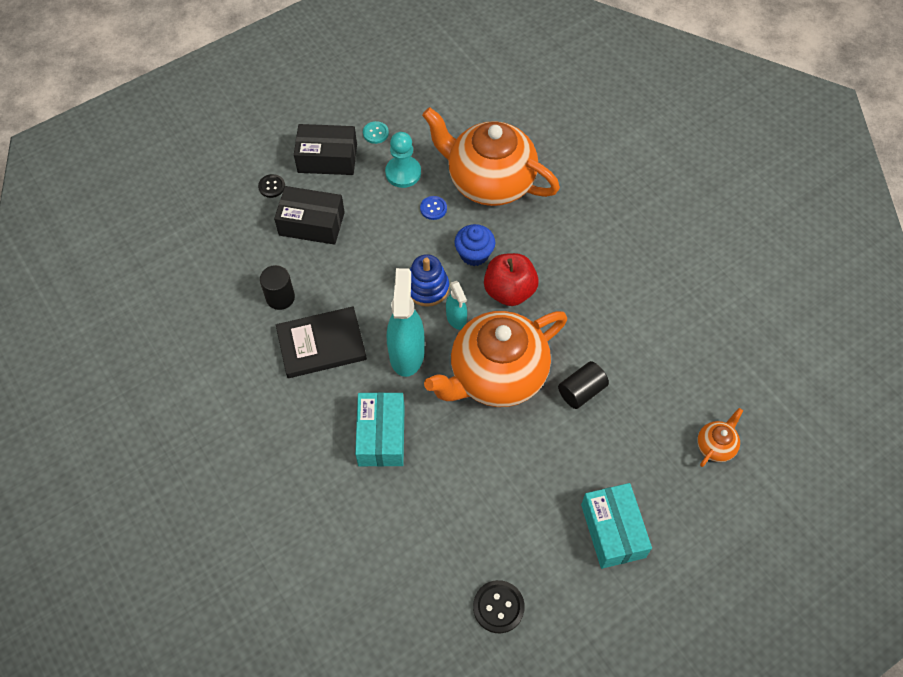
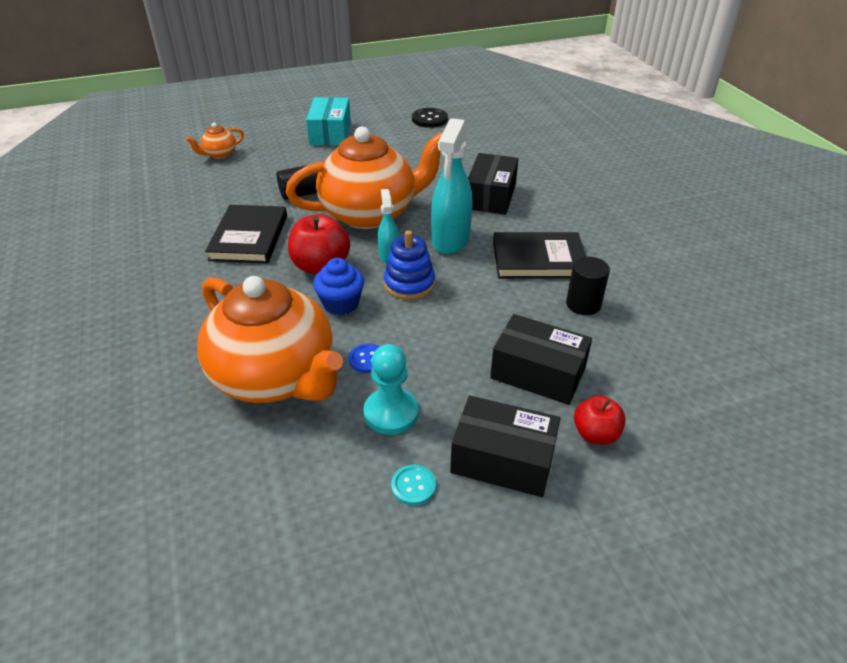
camera: 165 degrees left, 20 degrees down
black button [258,174,285,198] -> red apple [574,396,626,445]
turquoise box [355,392,405,467] -> black box [468,153,518,215]
none -> black book [205,205,287,264]

